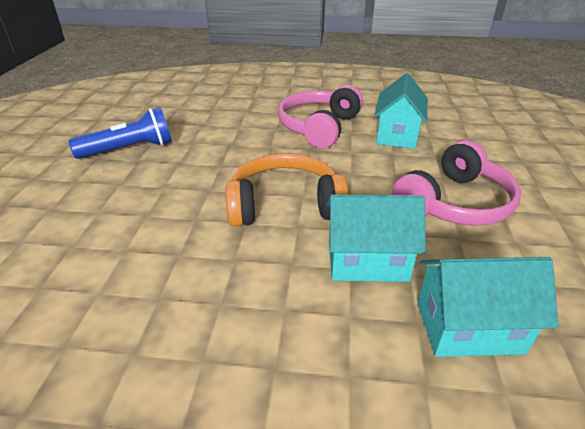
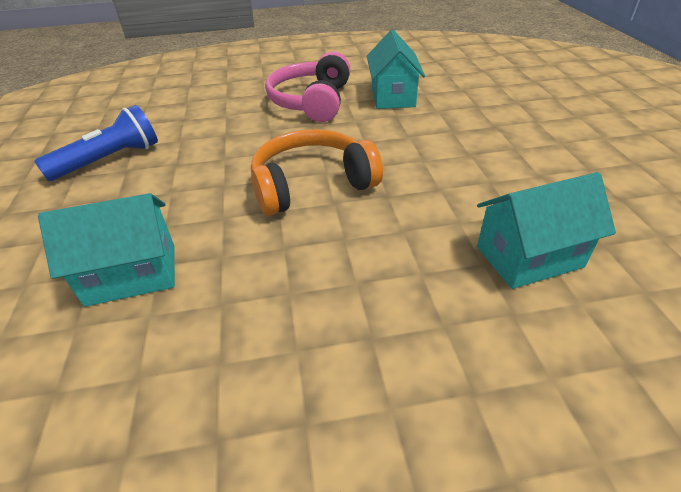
camera: 15 degrees left, 5 degrees up
turquoise house [327,194,426,282] -> turquoise house moved to [38,193,175,307]
pink headphones [392,140,521,226] -> none

